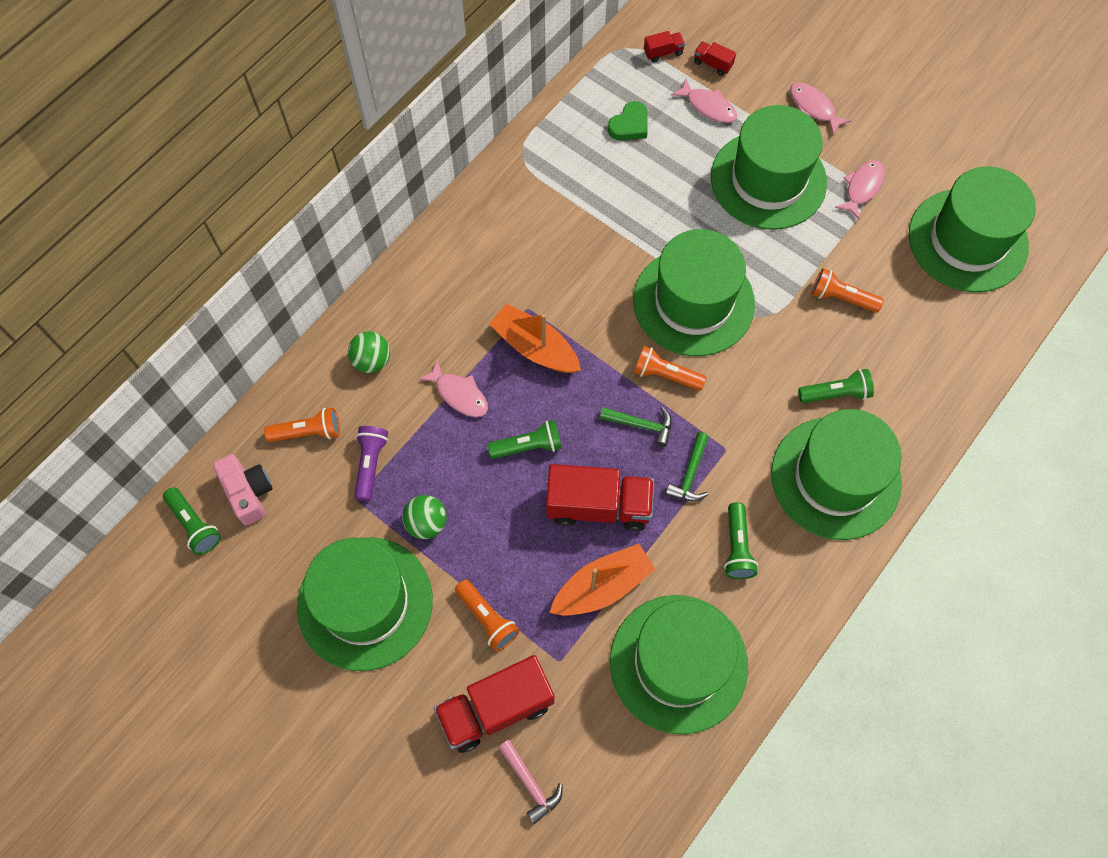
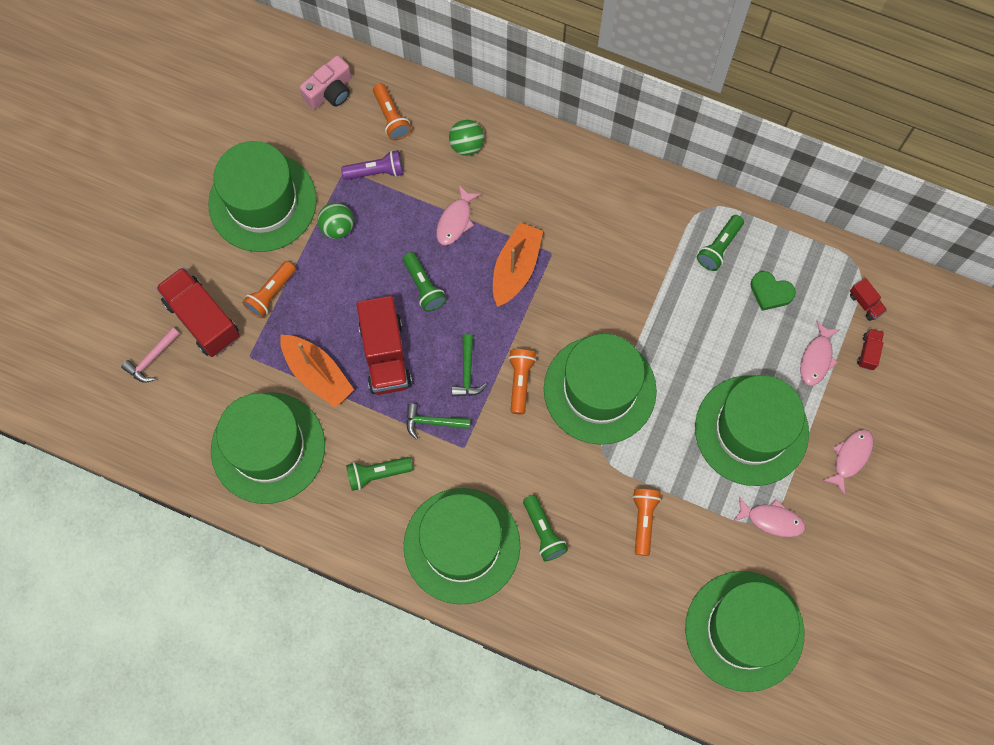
camera: 75 degrees right, 5 degrees up
green flashlight [163,487,221,555] -> green flashlight moved to [697,215,744,271]

